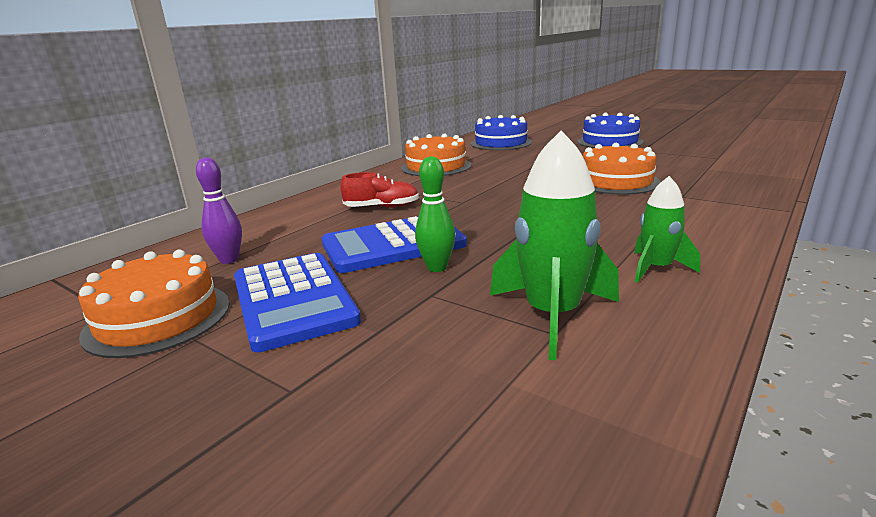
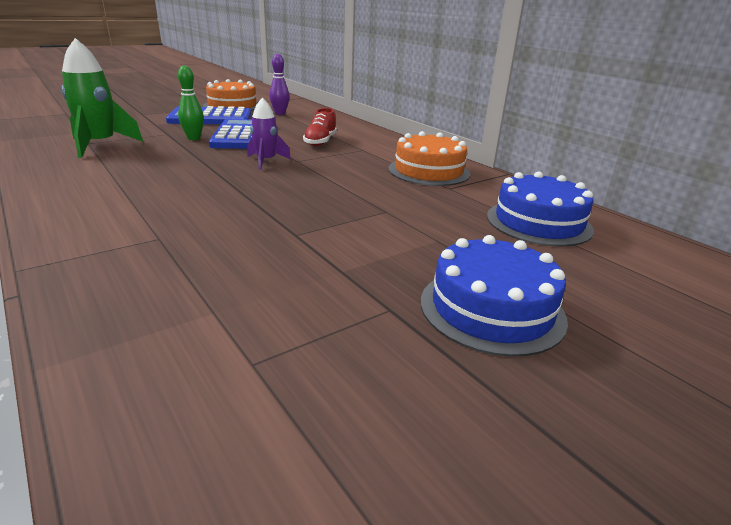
camera: 105 degrees right, 5 degrees up
orange cake [582,143,661,195] -> none
green rocket [634,176,700,283] -> none
none -> purple rocket [247,98,291,170]

